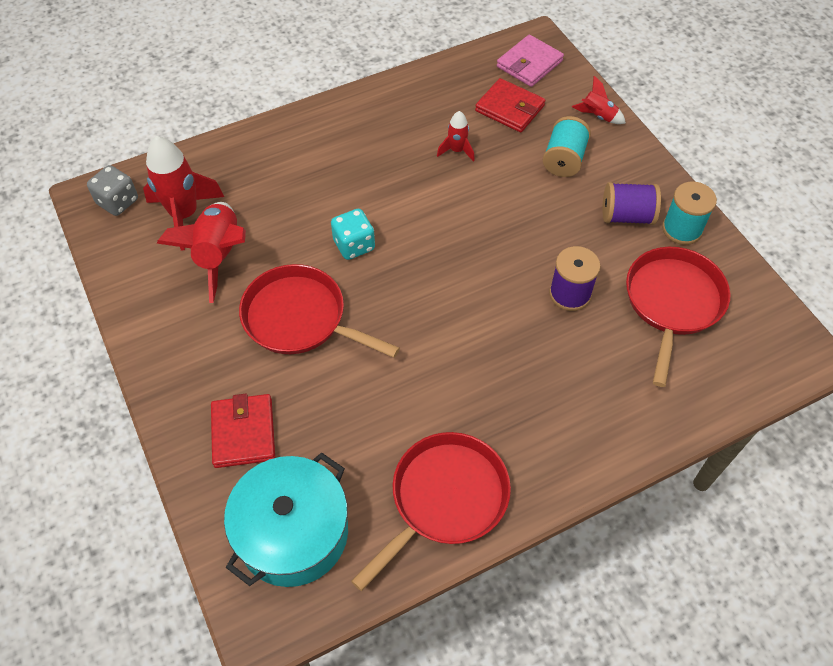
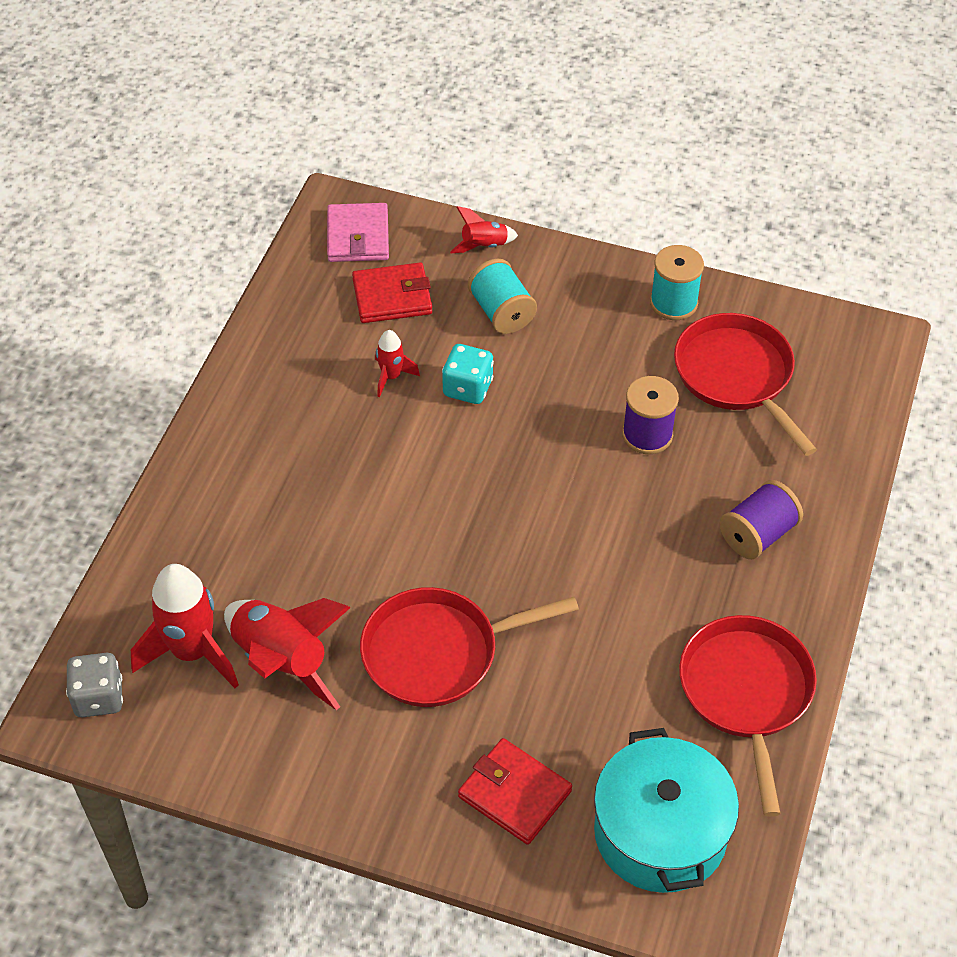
camera: 45 degrees left, 5 degrees down
turquoise dice [331,209,375,260] -> turquoise dice moved to [442,344,494,404]
purple spool [602,182,661,225] -> purple spool moved to [720,480,803,559]

